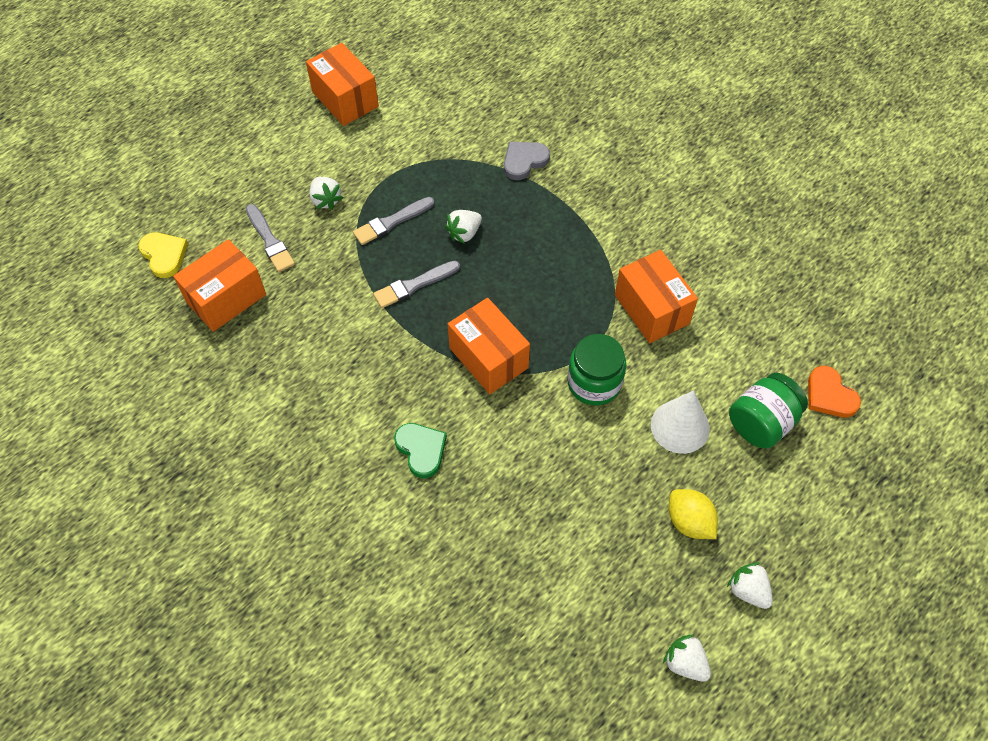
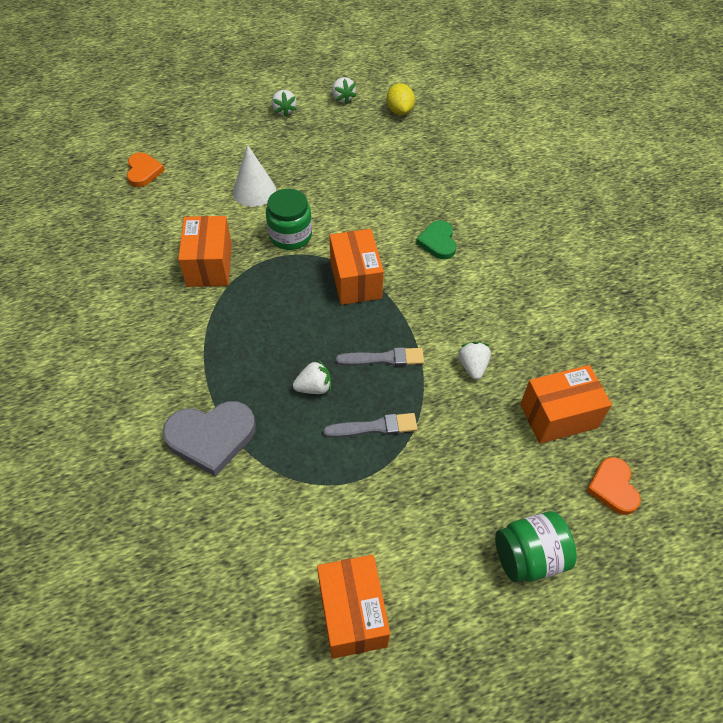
camera: 155 degrees left, 5 degrees down
yellow heart [138,232,188,278] -> orange heart [587,457,641,515]
grey brush [246,204,295,272] -> none
white strawberry [309,177,343,210] -> white strawberry moved to [458,342,491,380]
grey heart [504,142,550,180] -> grey heart [162,401,256,477], size x1.60
yellow lemon [669,489,718,539] -> yellow lemon moved to [387,83,415,115]
green jar [729,373,808,449] -> green jar moved to [495,511,577,583]

